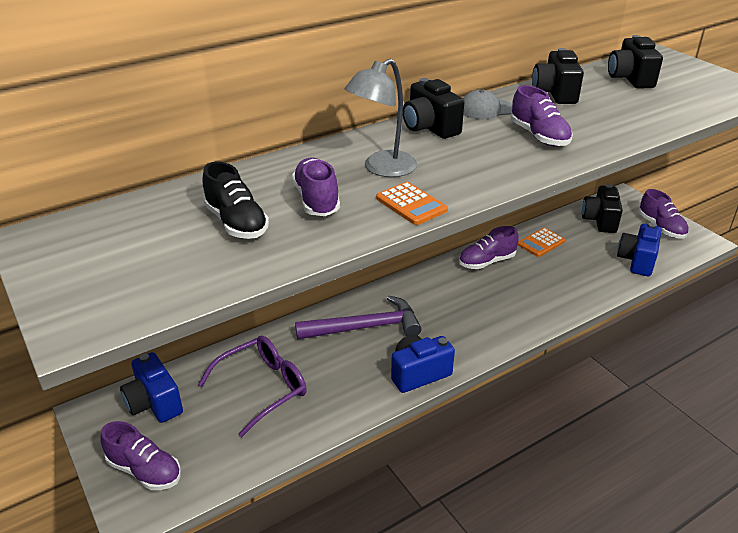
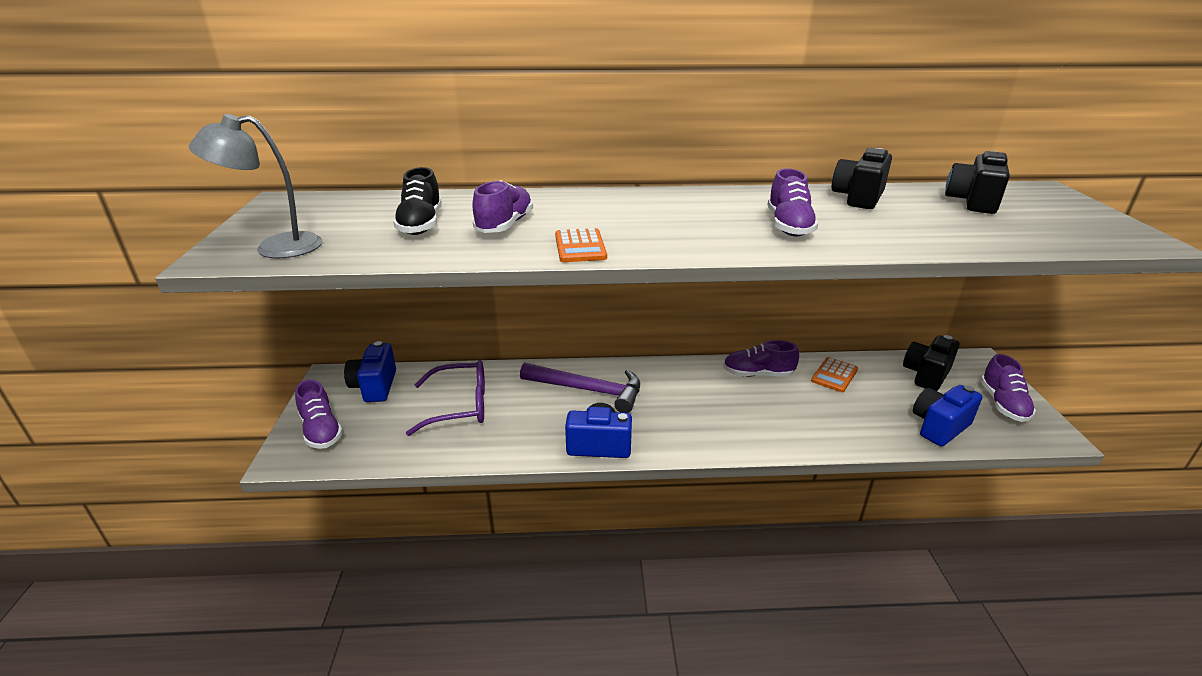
camera: 30 degrees right, 5 degrees down
grey lamp [345,58,417,177] -> grey lamp moved to [189,114,322,259]
black camera [403,78,464,139] -> none
grey cap [463,89,512,119] -> none
orange calculator [518,228,565,257] -> orange calculator turned 45 degrees counterclockwise [811,357,858,392]

